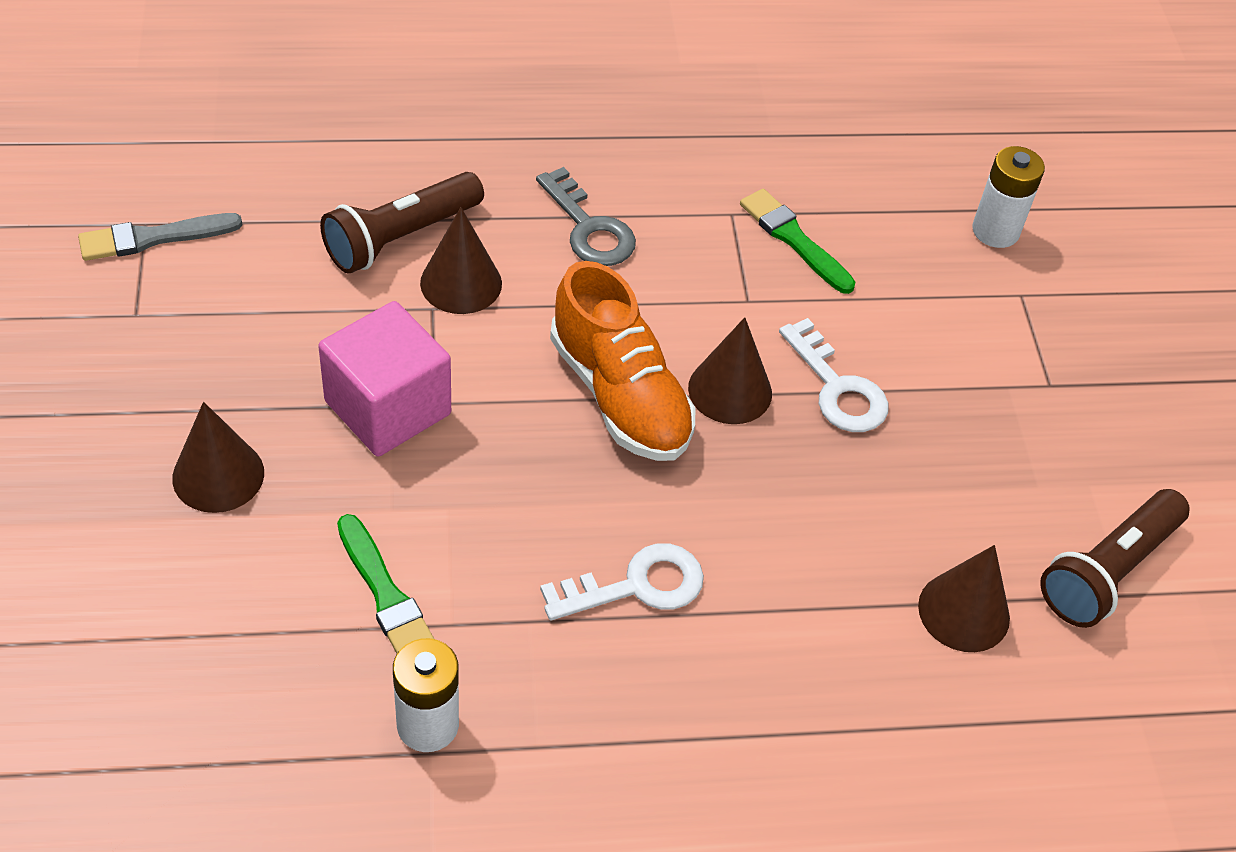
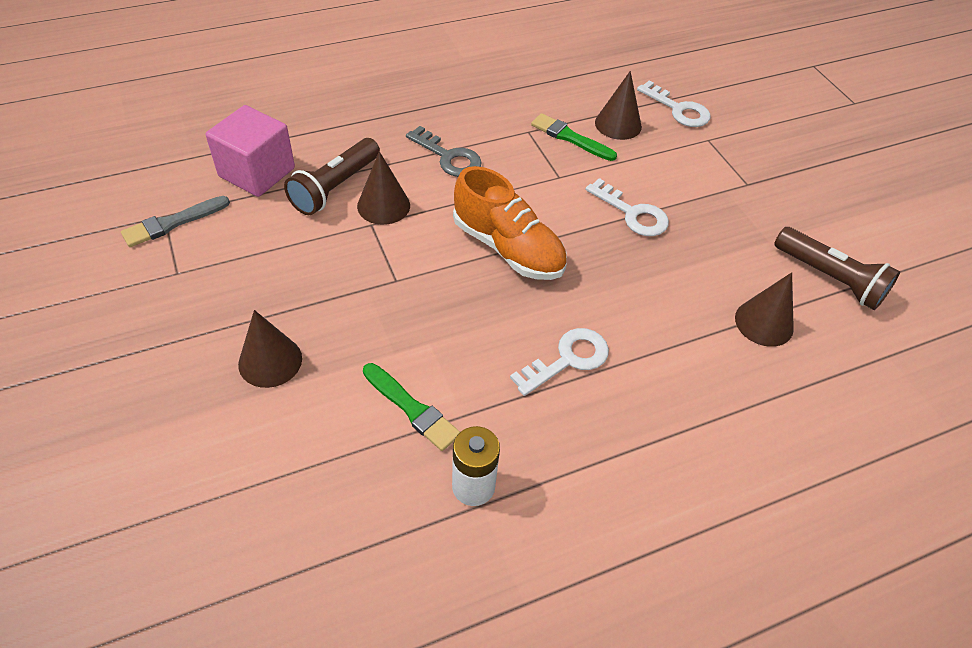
camera: 15 degrees left, 0 degrees up
pink cube [318,301,451,456] -> pink cube moved to [206,105,295,197]
brown cone [688,317,772,424] -> brown cone moved to [595,71,642,140]
white battery [972,146,1045,248] -> white key [637,81,710,127]
brown flashlight [1040,489,1190,628] -> brown flashlight turned 75 degrees counterclockwise [774,227,900,310]

